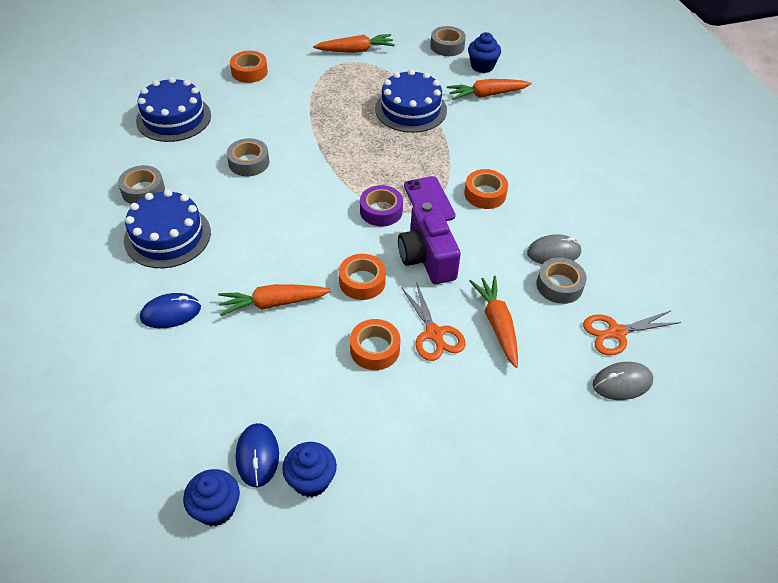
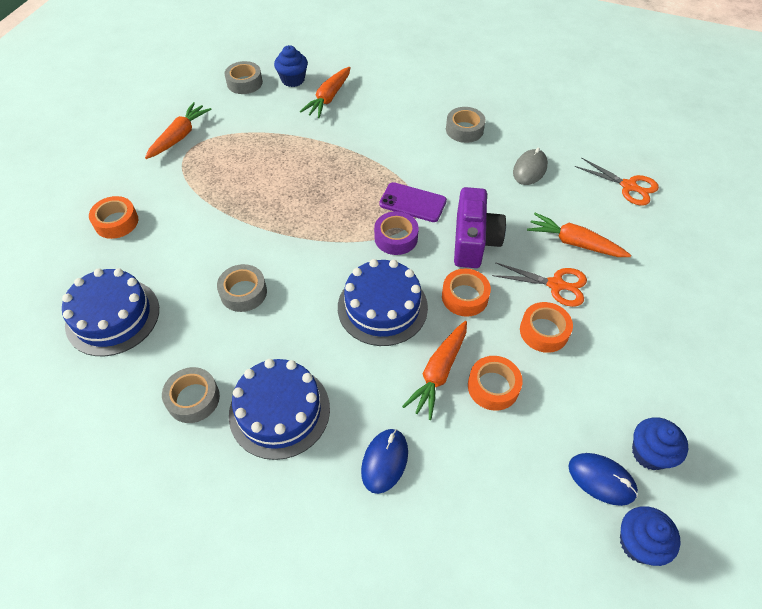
camera: 50 degrees left, 5 degrees up
blue cake [375,69,447,133] -> blue cake moved to [338,259,428,346]
purple camera [398,202,461,284] -> purple camera turned 105 degrees counterclockwise [454,187,506,268]
orange tape [465,169,508,209] -> orange tape moved to [468,356,523,411]
grey tape [537,257,587,304] -> grey tape moved to [446,107,486,143]
orange scissors [583,310,681,355] -> orange scissors turned 75 degrees counterclockwise [575,157,659,206]
grey mouse [593,362,653,400] -> none

